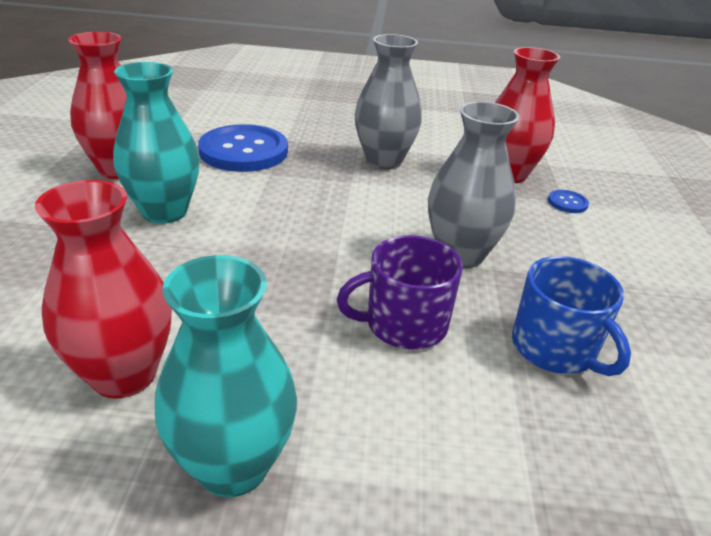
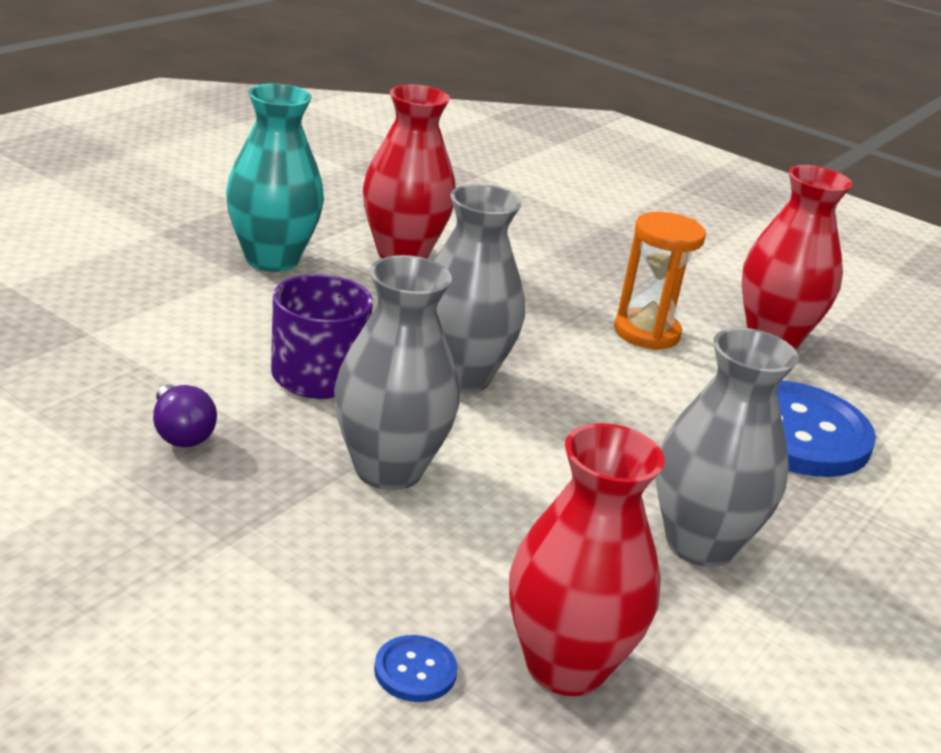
camera: 120 degrees right, 5 degrees down
turquoise vase [113,62,200,224] -> orange hourglass [614,212,706,350]
blue mug [512,256,631,376] -> purple light bulb [153,385,217,447]
none -> grey vase [434,184,525,394]

